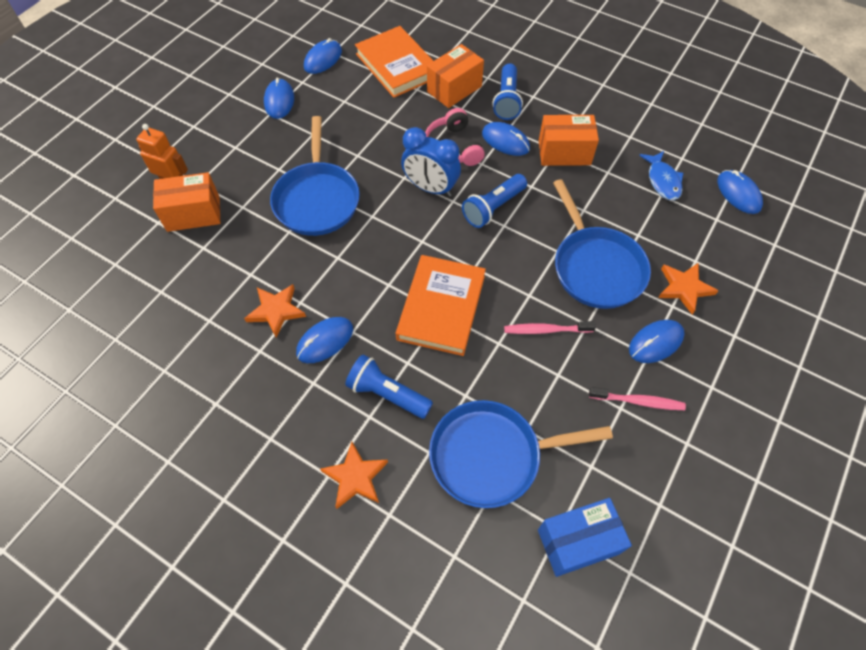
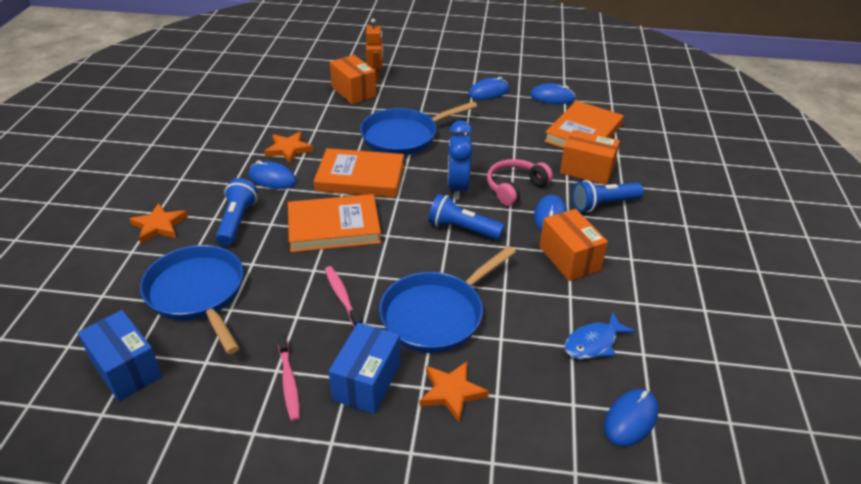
camera: 65 degrees right, 20 degrees down
blue mouse [629,320,685,363] -> blue box [329,322,400,414]
none -> orange book [314,148,404,198]

